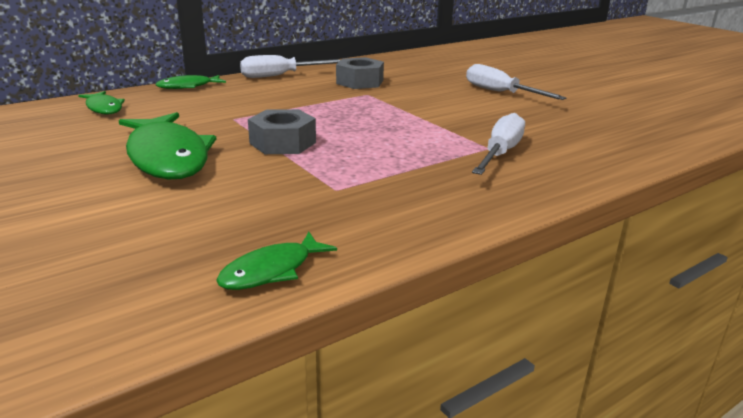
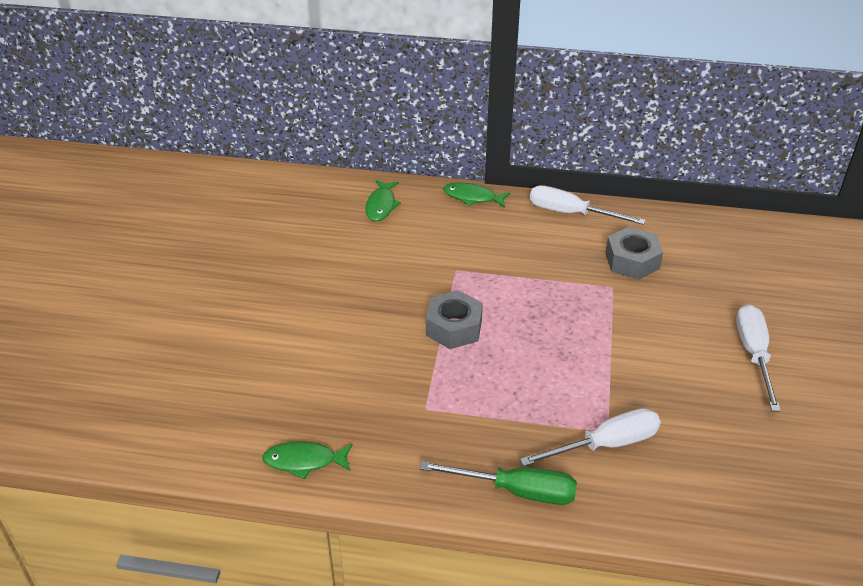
camera: 45 degrees right, 15 degrees up
green fish [119,112,216,180] -> none
none -> green screwdriver [420,461,577,505]

